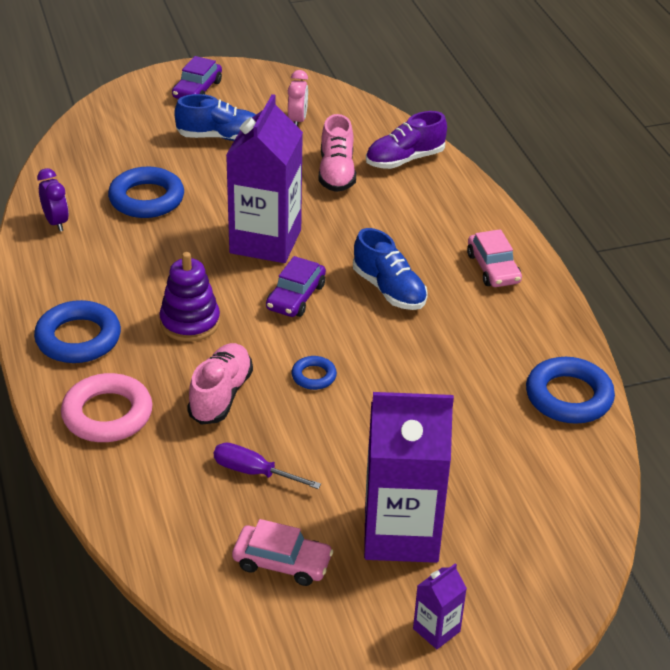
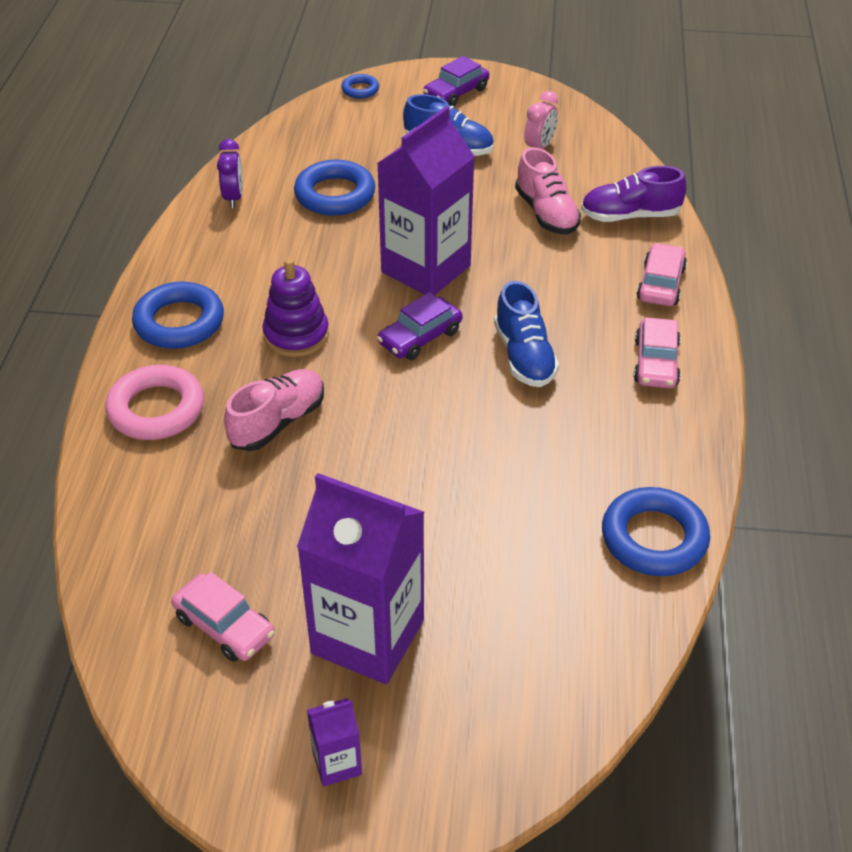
camera: 25 degrees right, 5 degrees up
purple screwdriver [214,442,321,489] -> none
blue ring [291,356,337,390] -> blue ring moved to [341,74,379,99]
pink shoe [319,114,356,192] -> pink shoe turned 45 degrees counterclockwise [515,147,581,234]
none -> pink car [637,243,687,306]

